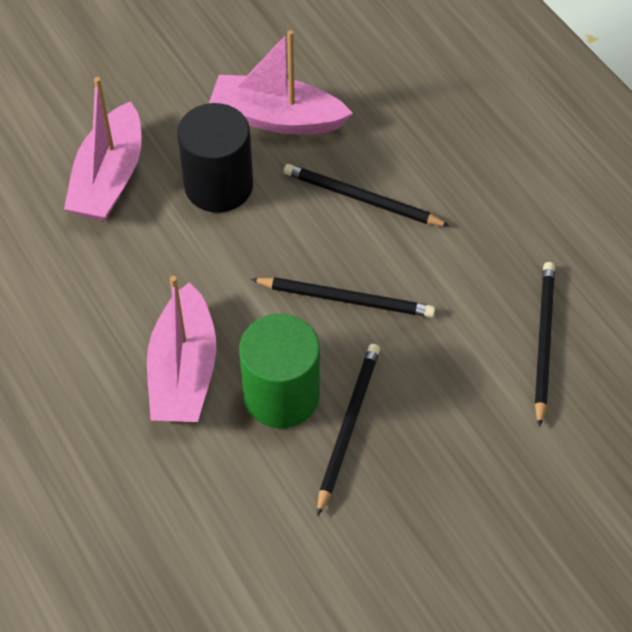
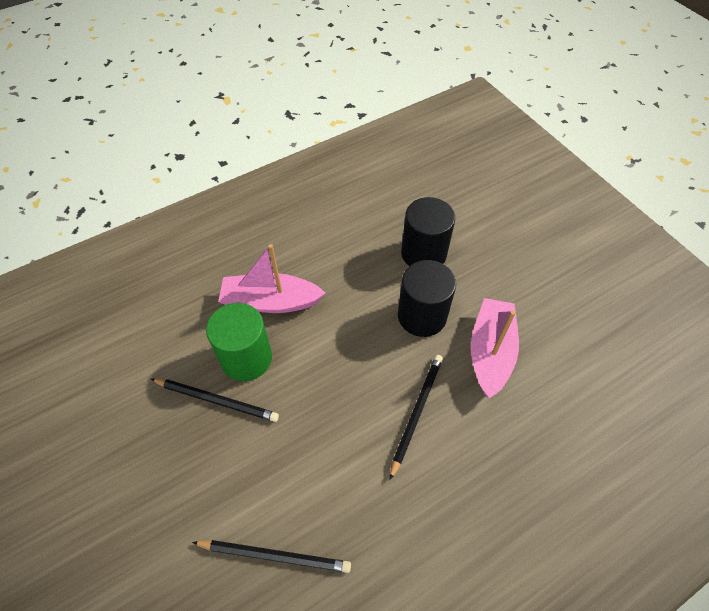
camera: 90 degrees right, 0 degrees up
pink boat [64,77,142,221] -> black cylinder [401,197,455,266]
black pencil [251,277,435,318] -> none

